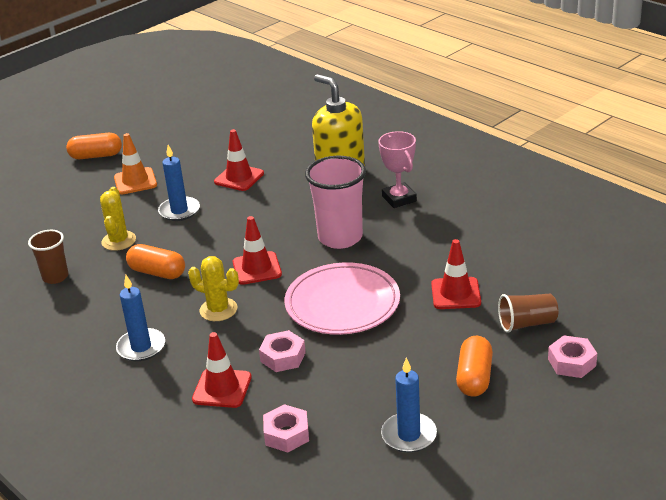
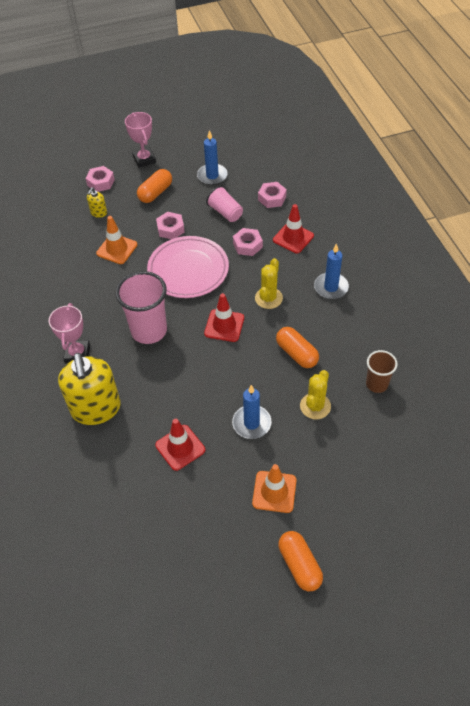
camera: 155 degrees left, 20 degrees up
orange capsule [66,133,122,159] -> orange capsule turned 45 degrees clockwise [278,531,323,592]
yellow cactus [188,256,239,321] -> yellow cactus turned 60 degrees clockwise [255,258,283,309]
red traffic cone [431,239,481,309] -> orange traffic cone [96,216,137,264]
brown cup [498,294,559,333] -> yellow soap dispenser [87,187,107,218]
none -> pink trophy [125,112,156,168]
none -> pink nut [156,212,185,239]
none -> pink cup [206,186,243,222]

